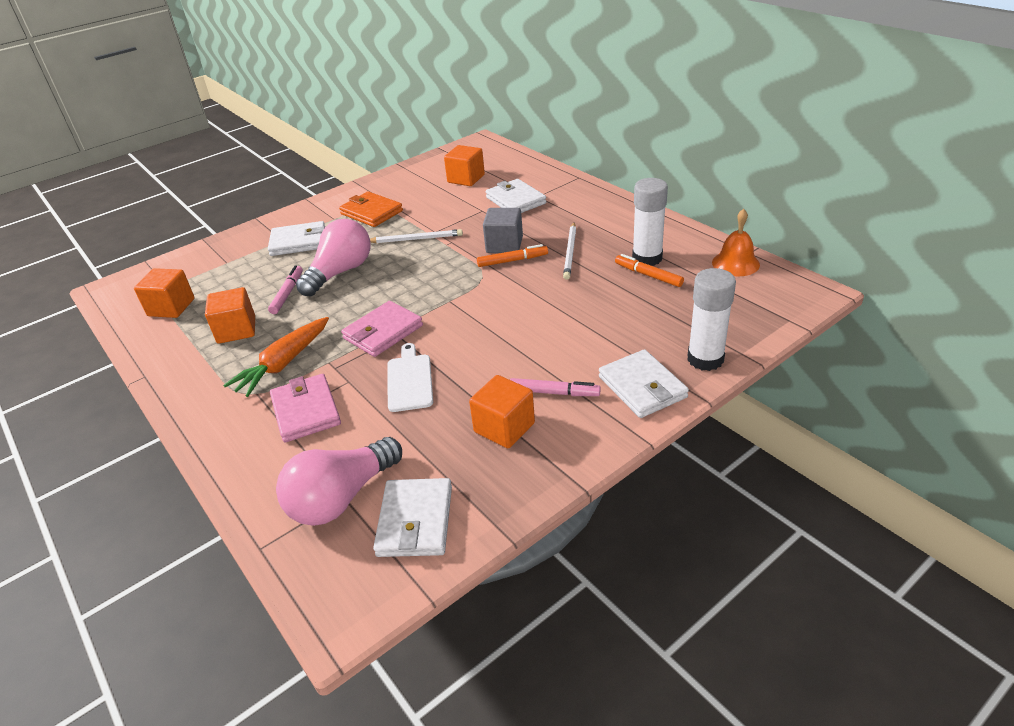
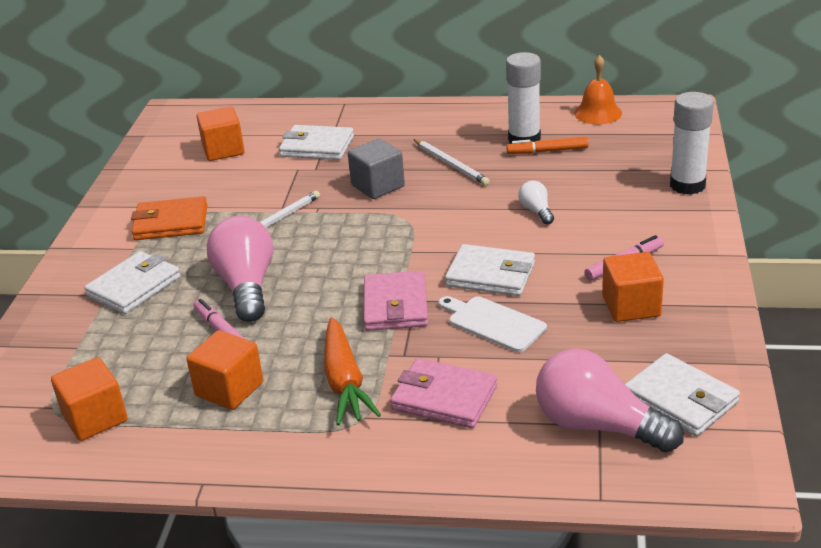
camera: 45 degrees left, 5 degrees down
pink light bulb [276,437,402,526] -> pink light bulb turned 120 degrees clockwise [536,348,684,452]
orange marker [477,244,548,267] -> none
white wallet [599,349,689,418] -> white wallet moved to [445,244,535,296]
none -> white light bulb [518,180,554,225]

